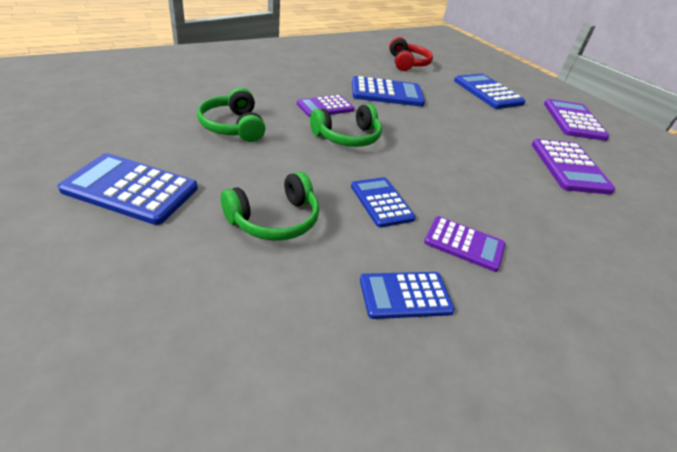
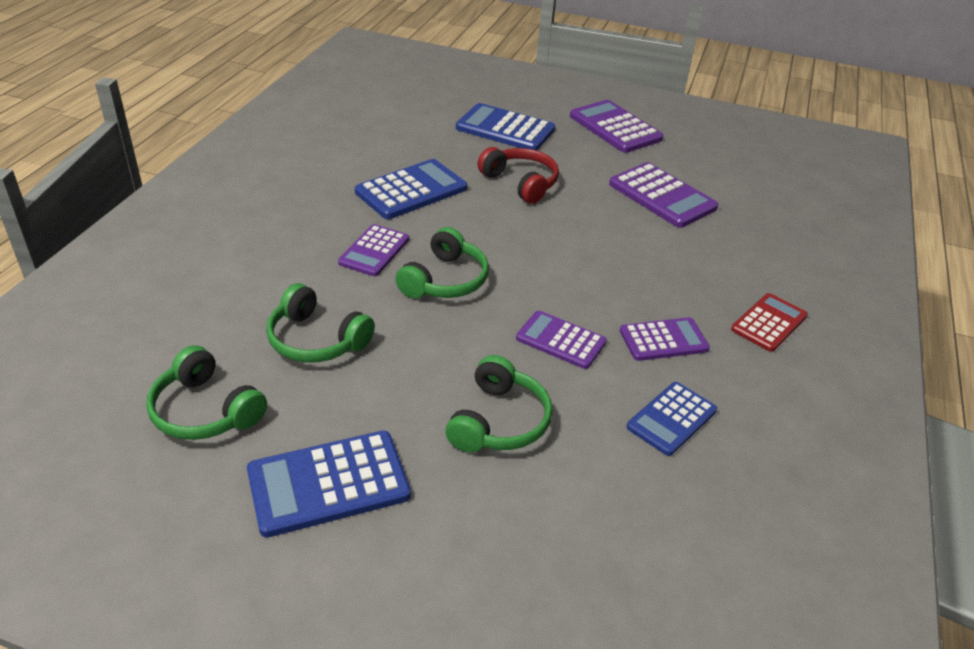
camera: 35 degrees left, 0 degrees up
blue calculator [351,177,416,227] -> purple calculator [516,311,607,369]
red headphones [389,37,433,71] -> red headphones moved to [477,147,559,204]
none -> green headphones [146,345,267,440]
none -> red calculator [731,293,808,352]

